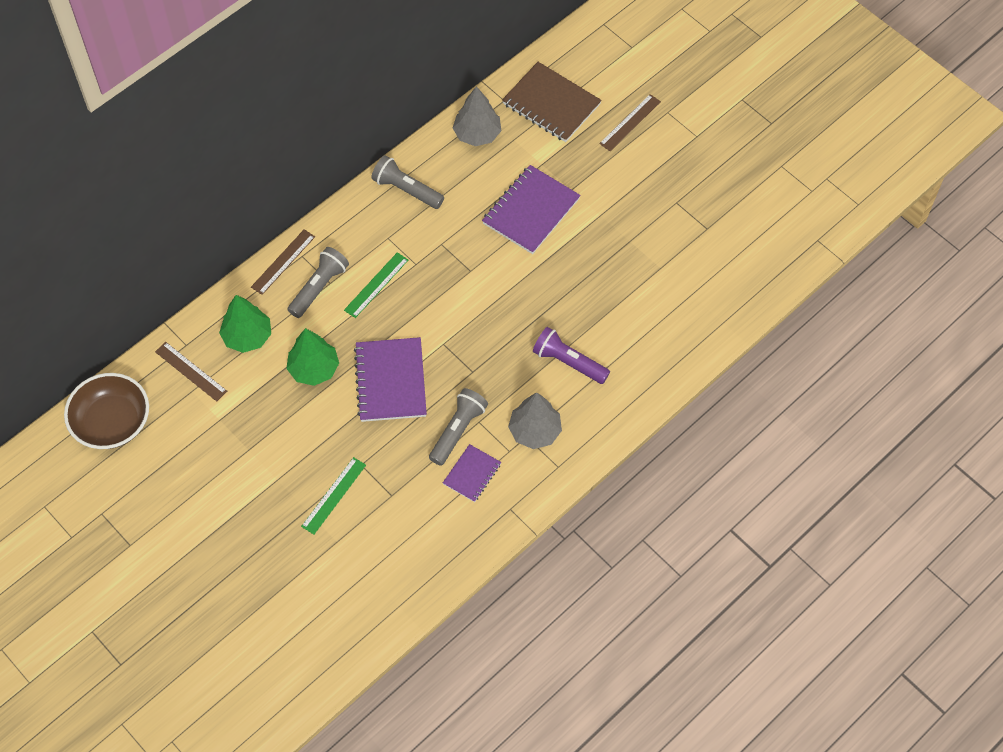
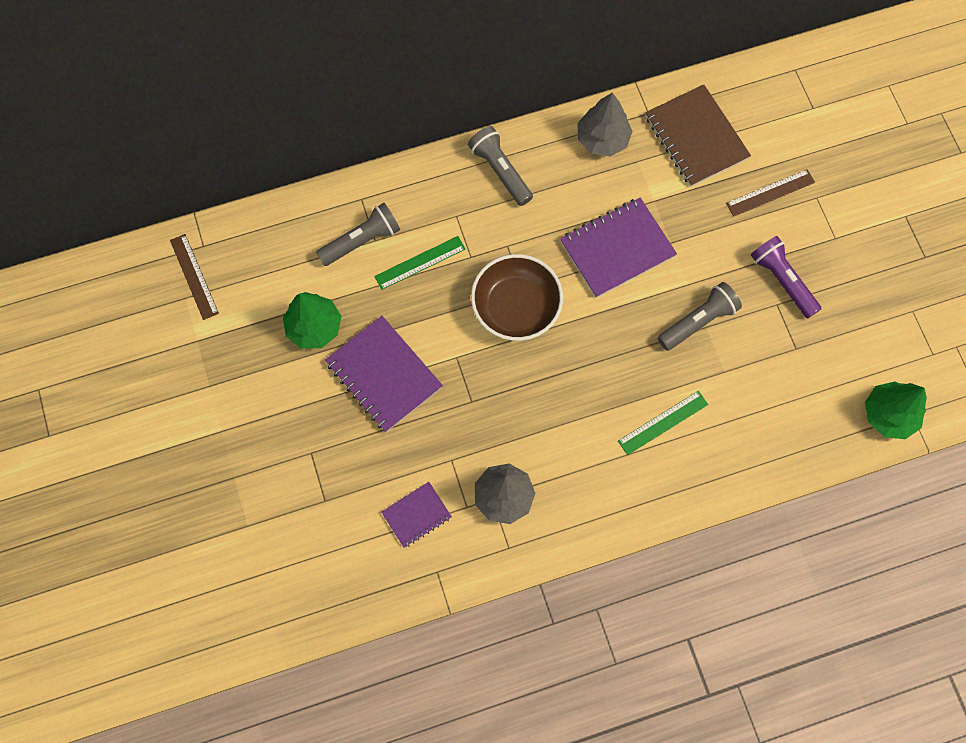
camera: 25 degrees right, 10 degrees up
brown bowl [64,373,149,449] -> brown bowl moved to [471,254,563,341]
green tree [219,295,271,353] -> green tree moved to [865,381,927,439]
brown ruler [251,229,315,295] -> none
green ruler [301,457,366,534] -> green ruler moved to [618,391,708,455]
purple notebook [354,337,427,422] -> purple notebook turned 60 degrees counterclockwise [325,316,443,432]
grey flashlight [429,388,488,466] -> grey flashlight moved to [658,282,742,351]
purple flashlight [533,327,610,384] -> purple flashlight moved to [751,236,821,318]

